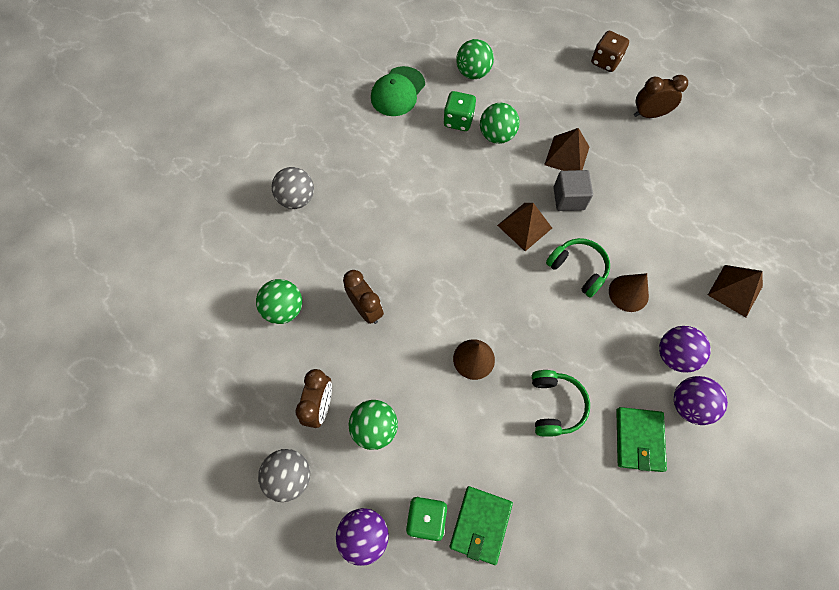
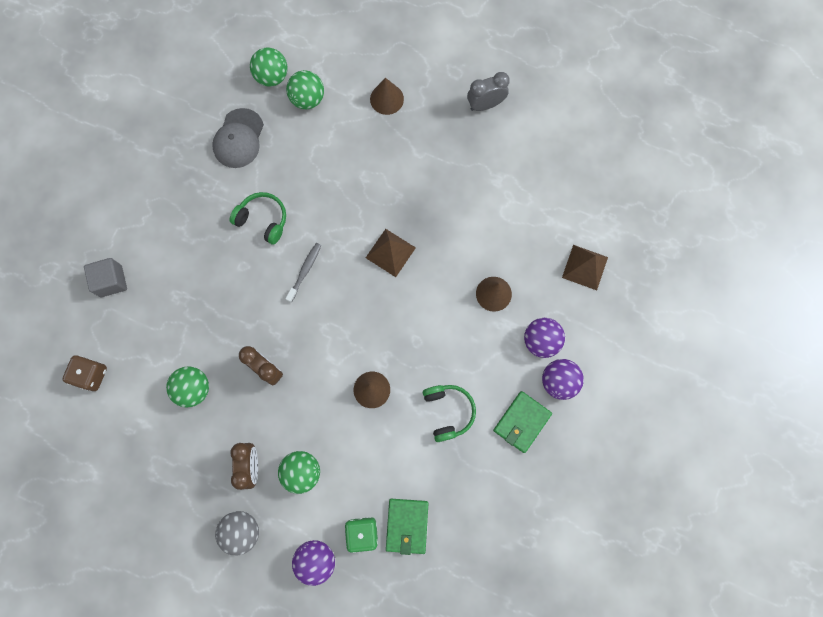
camera: 15 degrees left, 10 degrees up
grey ball [272,167,314,209] -> none
green cap [371,66,425,116] -> grey cap [212,108,264,168]
green dice [443,91,476,131] -> none
green ball [480,103,520,144] -> green ball moved to [250,47,288,87]
brown pyramid [544,128,589,171] -> none
green headphones [546,238,610,298] -> green headphones moved to [229,192,286,245]
grey cube [553,170,593,211] -> grey cube moved to [84,258,127,297]
brown dice [591,31,629,72] -> brown dice moved to [62,355,107,391]
green wallet [616,407,667,472] -> green wallet turned 45 degrees clockwise [493,391,552,453]
brown clock [634,75,688,118] -> grey clock [467,72,510,111]
none -> grey toothbrush [286,243,321,303]
none -> brown cone [370,78,404,115]

